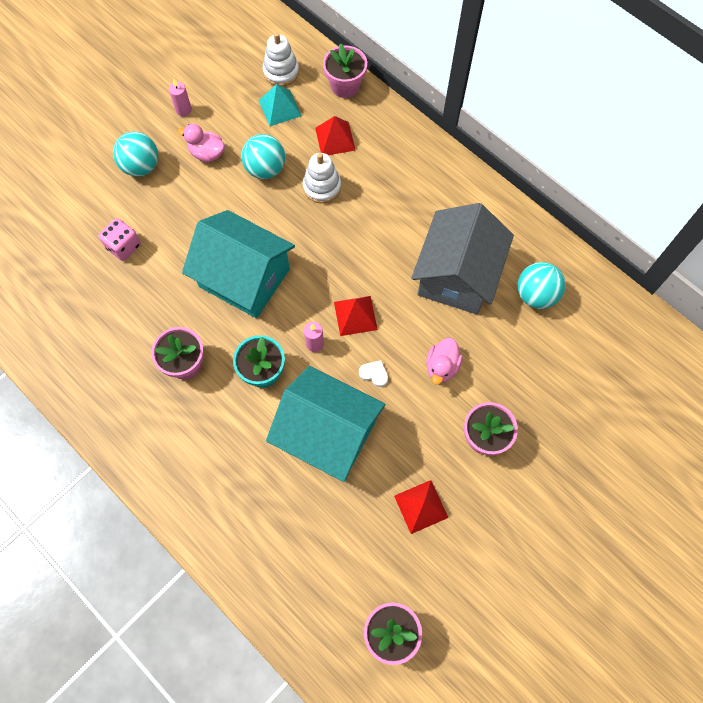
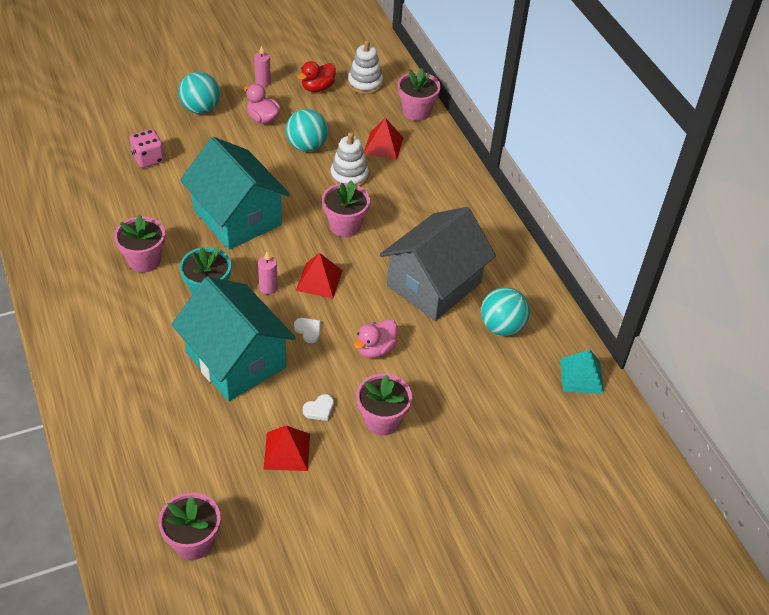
camera: 20 degrees right, 20 degrees down
turquoise pyramid [259,84,302,126] -> turquoise pyramid moved to [560,350,604,394]
none -> red duck [298,61,336,92]
none -> white heart [303,394,334,421]
none -> pink flower pot [322,180,370,237]

